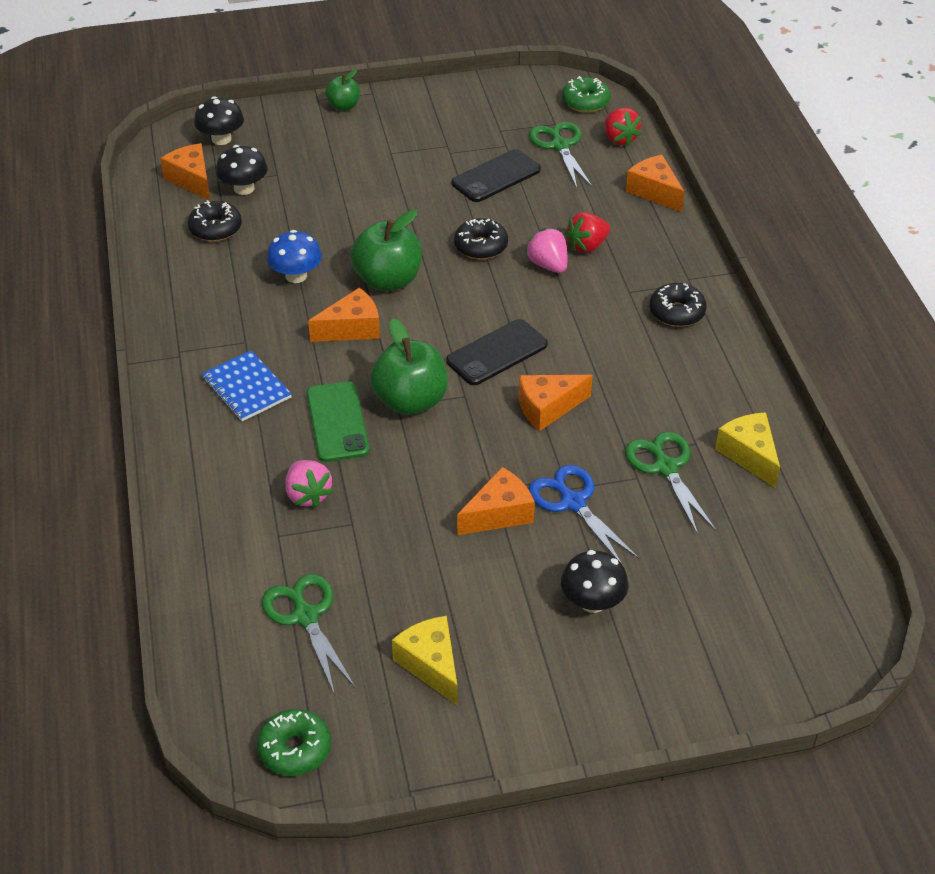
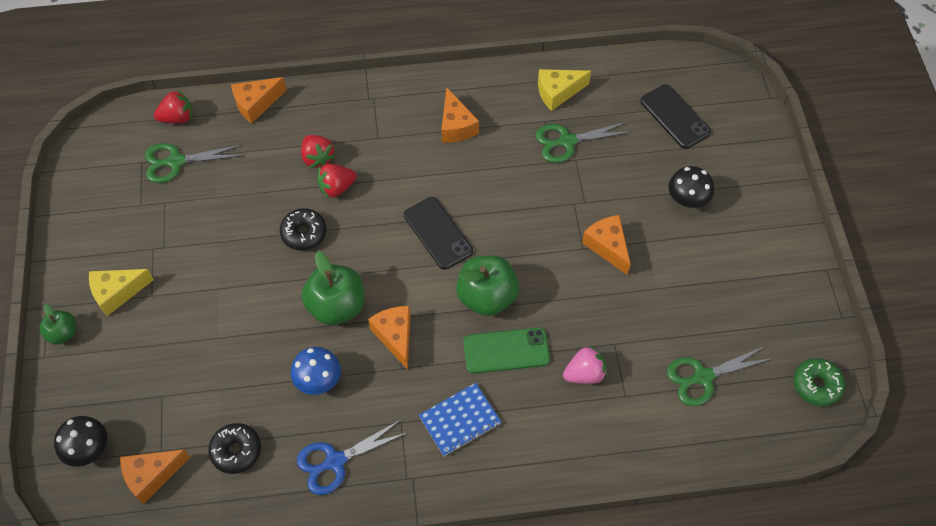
camera: 85 degrees left, 15 degrees up
black mushroom [216,145,268,195] -> none
yellow cheese [392,616,458,706] -> yellow cheese moved to [89,269,154,316]
black phone [451,149,541,202] -> black phone moved to [641,84,711,149]
orange cheese [519,375,593,431] -> orange cheese moved to [441,87,479,143]
pink strawberry [526,228,567,273] -> red strawberry [317,164,357,198]
blue scissors [529,465,640,562] -> blue scissors moved to [297,420,407,495]
green donut [562,76,611,113] -> none
black donut [650,283,707,327] -> none

